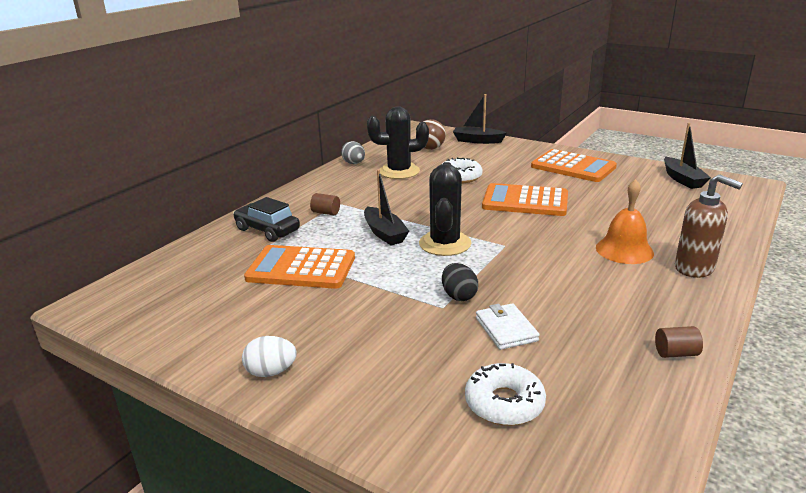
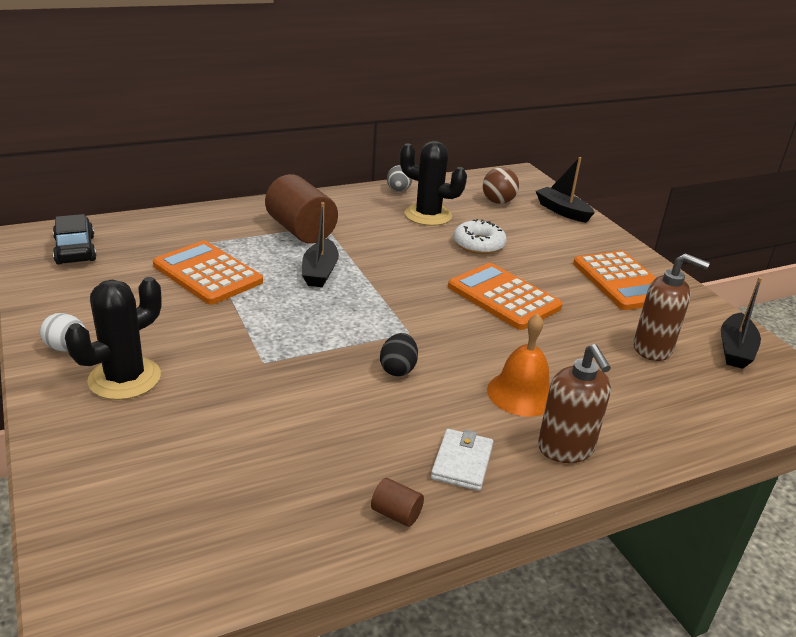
camera: 30 degrees right, 5 degrees up
black car [233,197,300,242] -> black car moved to [53,214,97,265]
brown cylinder [310,193,340,215] -> brown cylinder [265,174,338,244], size x2.35
black cactus [419,162,471,256] -> black cactus moved to [65,277,162,400]
black egg [442,263,478,301] -> black egg moved to [380,333,418,376]
white donut [465,363,546,426] -> none
white wallet [476,303,539,350] -> white wallet moved to [431,429,493,491]
none -> brown soap dispenser [634,253,710,361]

